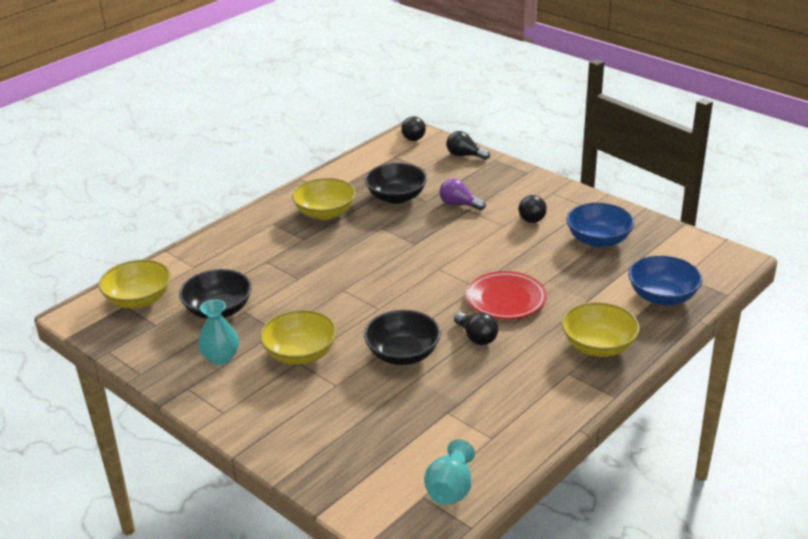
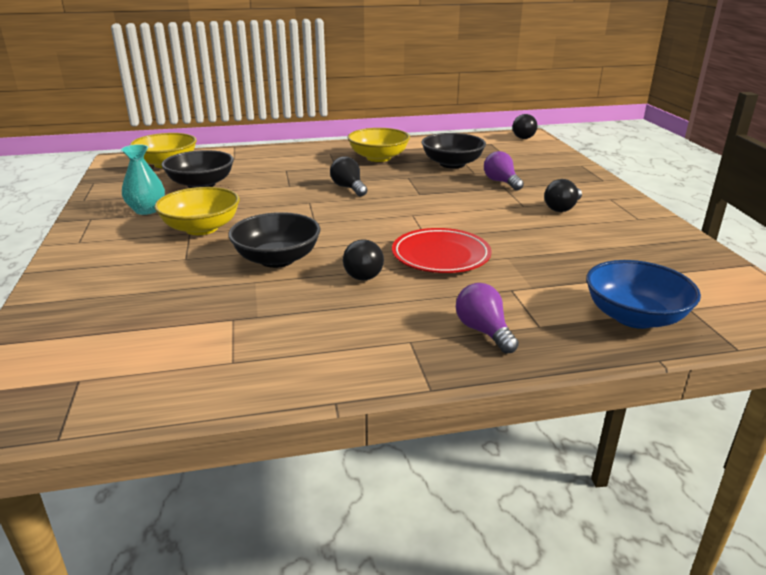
camera: 35 degrees right, 5 degrees down
turquoise vase [424,439,475,505] -> none
black light bulb [447,131,490,160] -> black light bulb moved to [330,156,367,196]
yellow bowl [562,302,640,357] -> purple light bulb [456,283,519,354]
blue bowl [566,203,634,247] -> none

